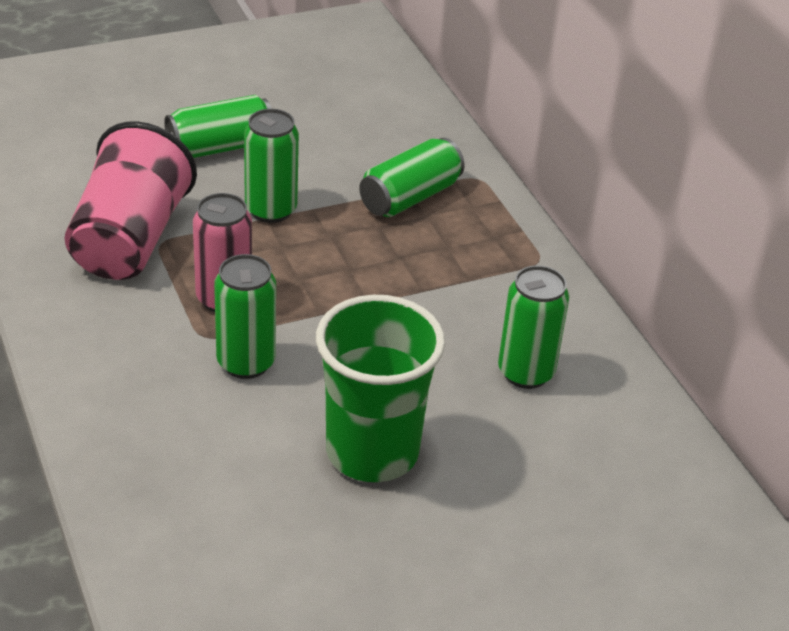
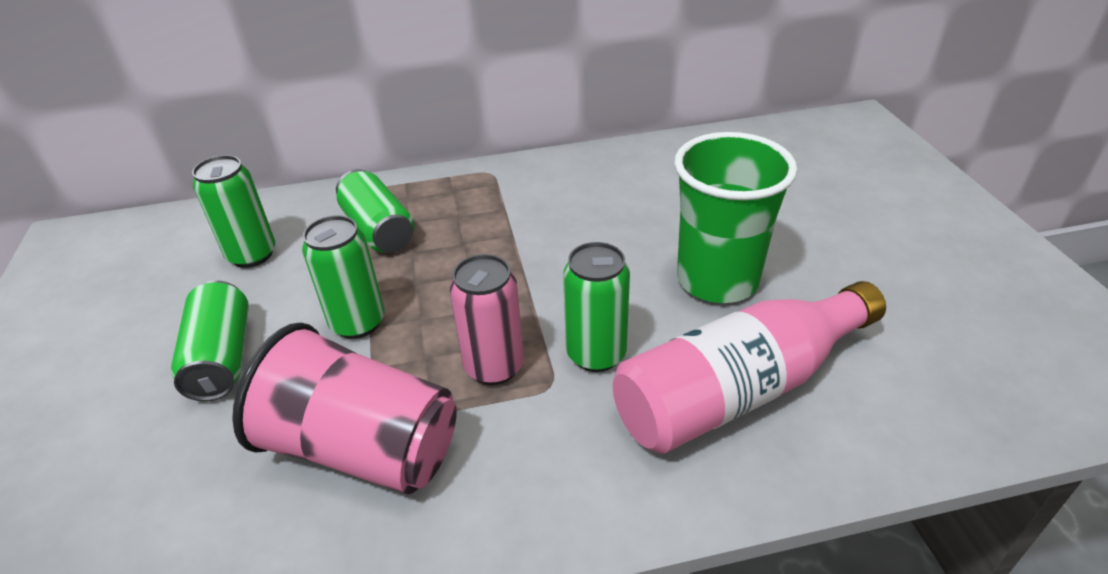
camera: 75 degrees left, 0 degrees up
green can [498,265,569,389] -> green can moved to [192,155,275,268]
none -> pink bottle [613,281,886,454]

